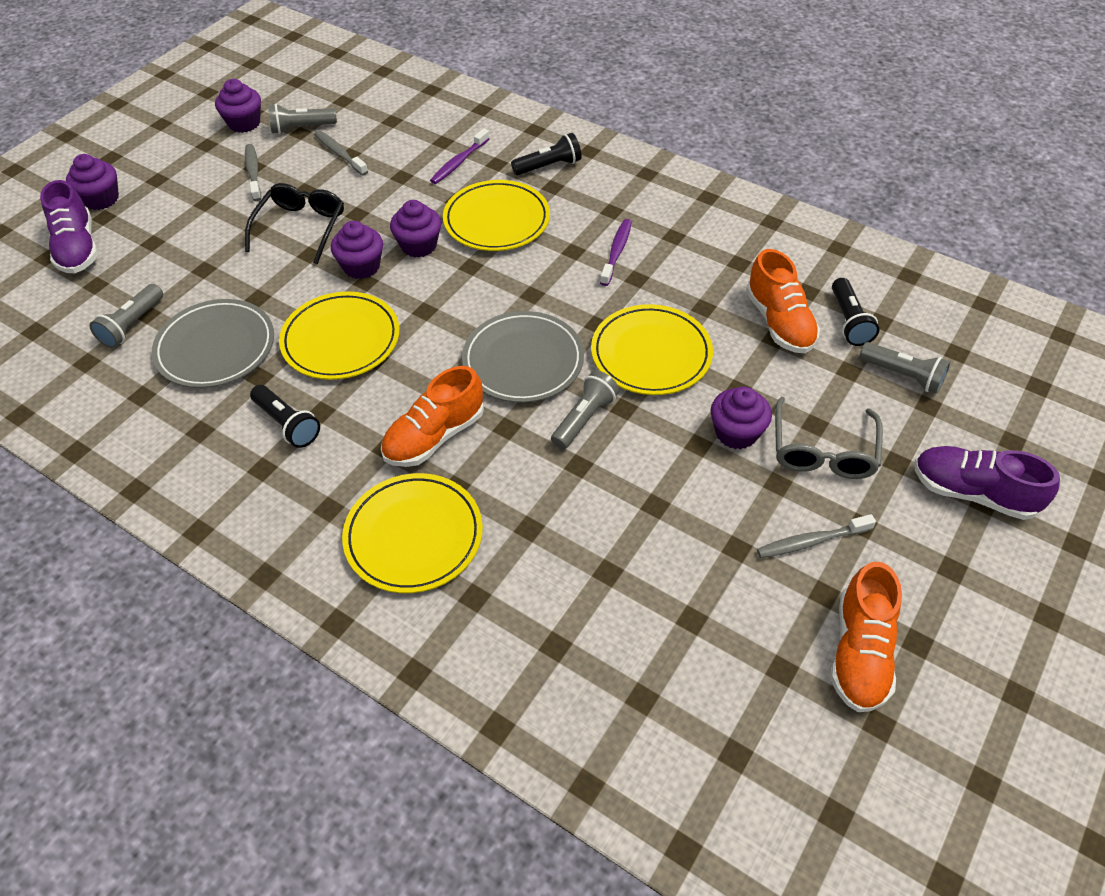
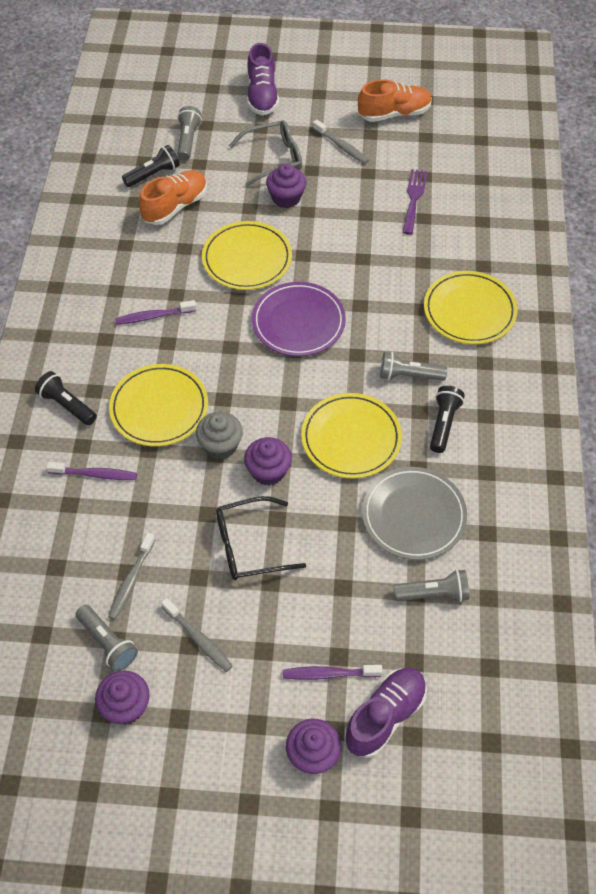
camera: 120 degrees left, 5 degrees up
grey toothbrush [245,144,261,201] -> grey toothbrush turned 90 degrees counterclockwise [161,598,233,672]
orange shoe [381,366,484,467] -> none
purple cupcake [390,200,441,258] -> grey cupcake [196,412,243,459]
grey plate [462,311,584,403] -> purple plate [252,282,346,356]
grey flashlight [551,370,619,449] -> grey flashlight moved to [380,352,447,381]
none -> purple toothbrush [283,665,383,680]
none -> purple fork [402,169,428,235]

